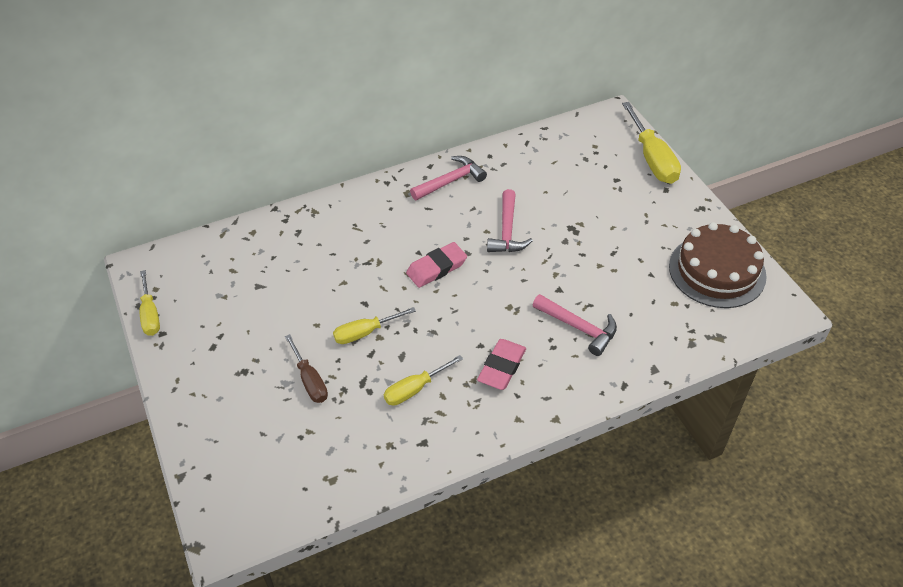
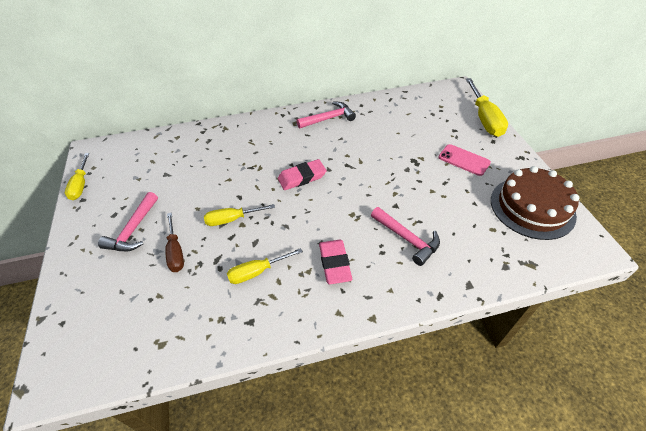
camera: 10 degrees right, 0 degrees up
pink eraser [477,339,526,390] -> pink eraser turned 45 degrees counterclockwise [319,240,352,284]
pink hammer [487,189,533,252] -> pink hammer moved to [98,192,158,251]
none -> pink phone [439,144,491,176]

